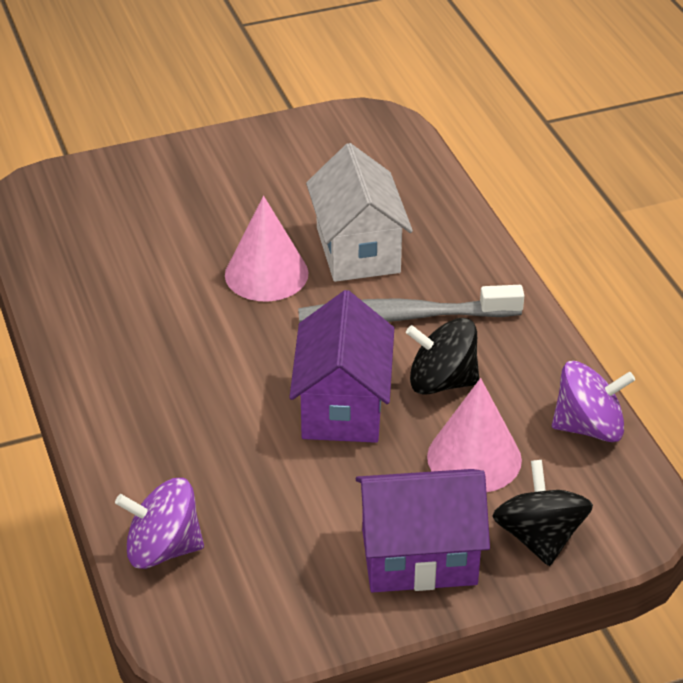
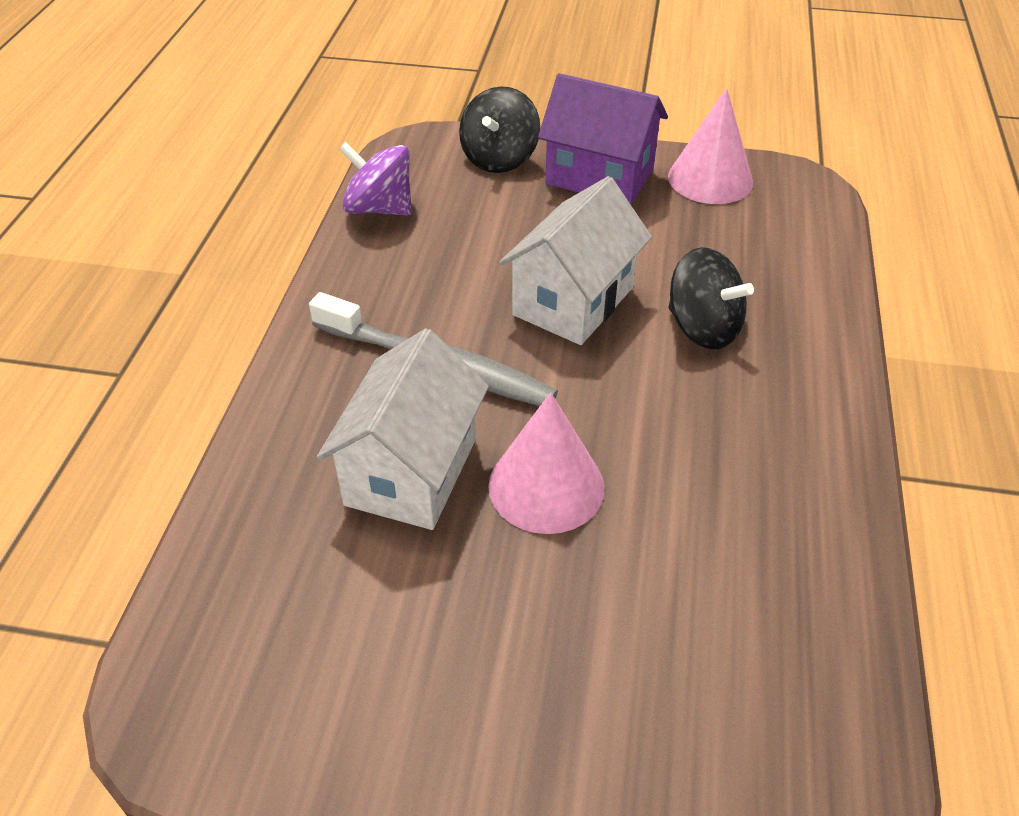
camera: 150 degrees left, 5 degrees up
purple spinning top [115,478,204,569] -> none
purple house [289,290,394,443] -> white house [499,176,652,345]
black spinning top [406,318,479,395] -> black spinning top moved to [669,247,754,349]
pink cone [427,378,522,492] -> pink cone moved to [668,88,753,204]

